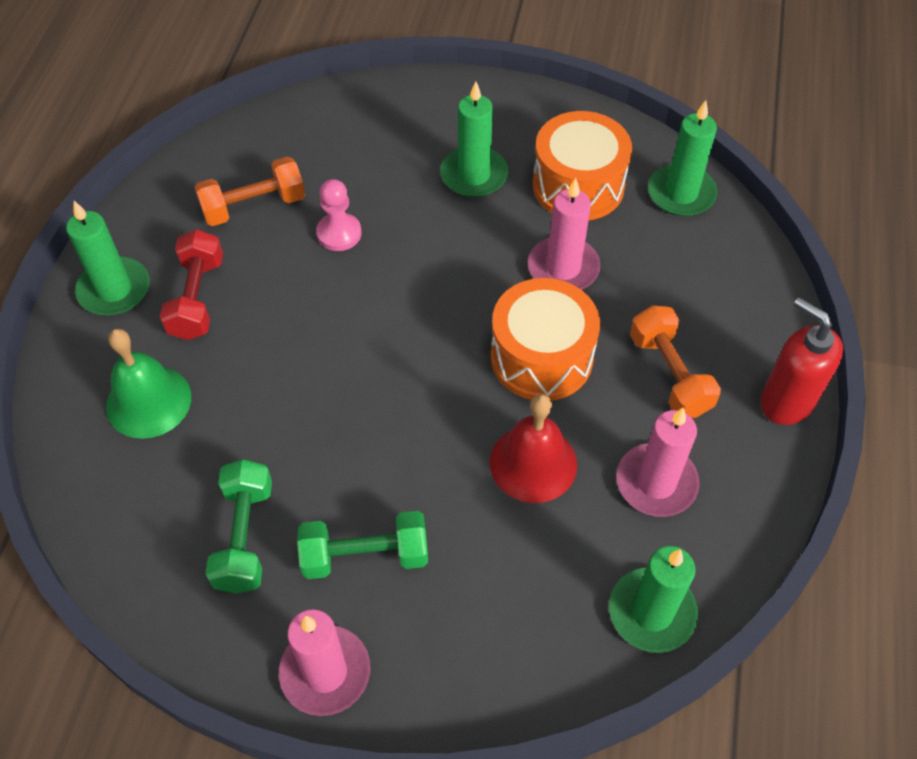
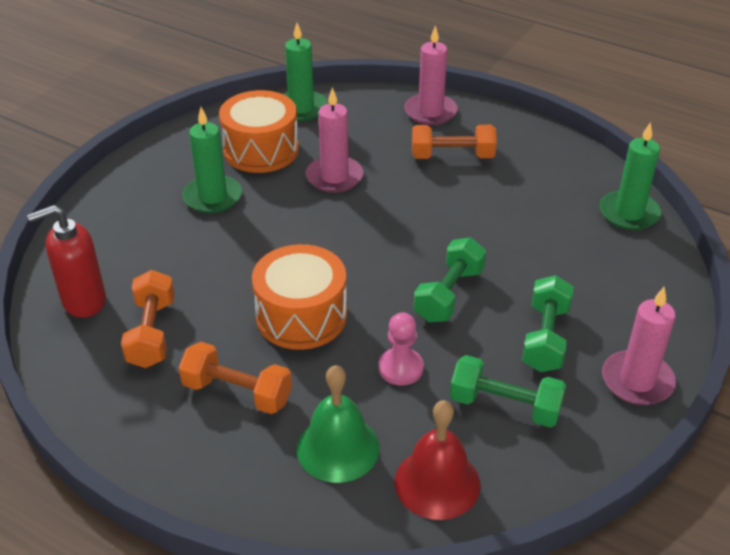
camera: 70 degrees left, 15 degrees down
green candle [66,201,150,316] -> none
red dumbbell [160,229,223,340] -> orange dumbbell [179,342,292,414]
pink pawn [316,179,362,251] -> pink pawn moved to [379,312,424,385]
red bell [490,394,577,503] -> red bell moved to [395,400,480,520]
orange drum [491,278,600,401] -> orange drum moved to [252,244,347,350]
pink candle [616,408,700,517] -> pink candle moved to [404,25,458,125]
red soap dispenser [760,297,843,425] -> red soap dispenser moved to [27,205,106,318]
none -> green dumbbell [414,237,486,322]

